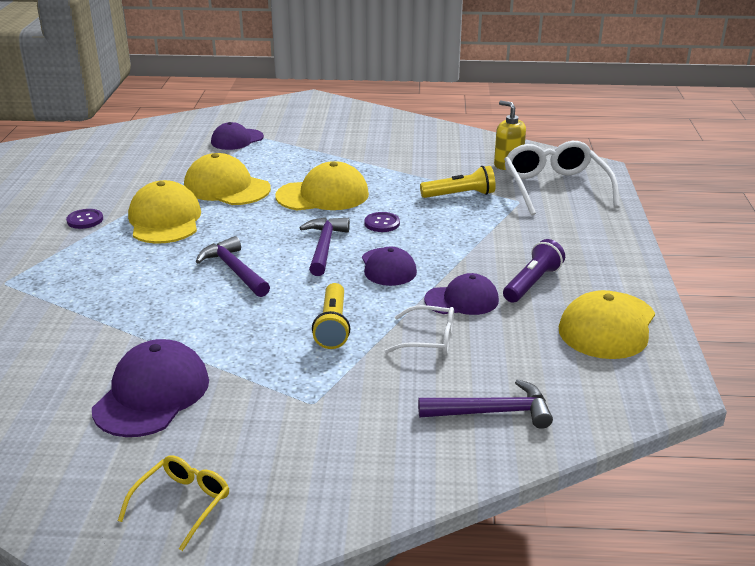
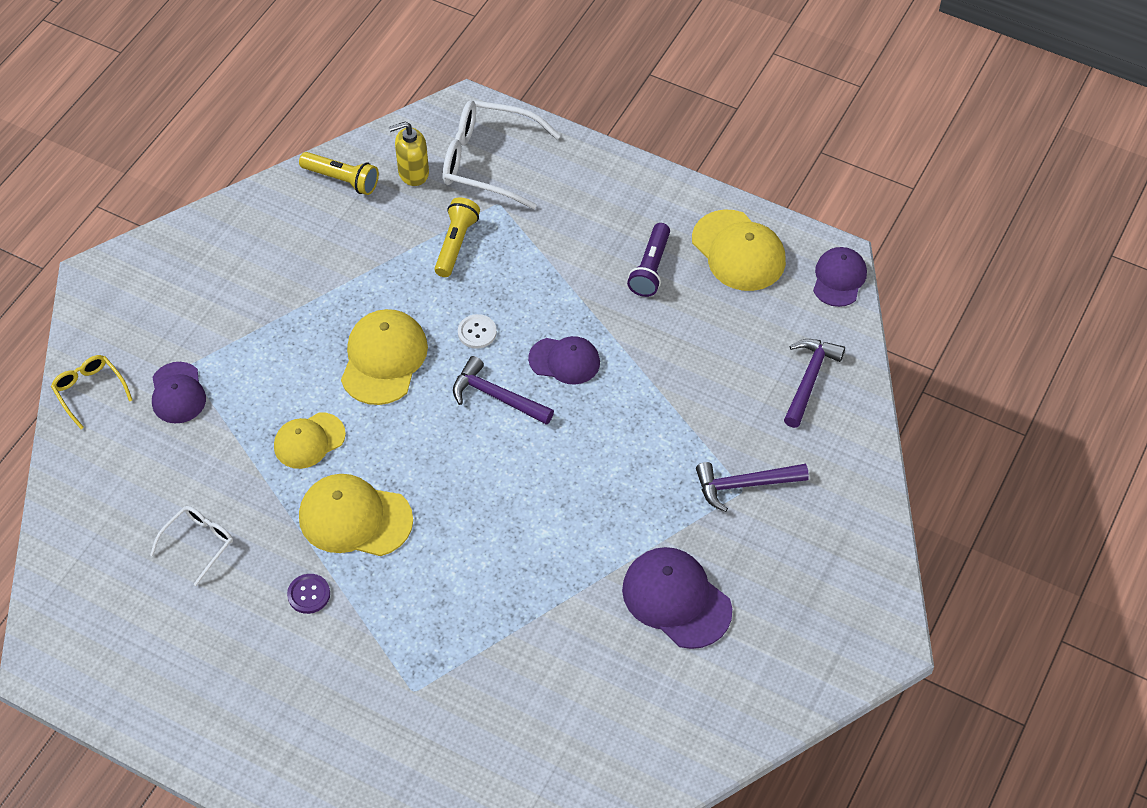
camera: 65 degrees left, 25 degrees up
yellow glasses [118,455,229,551] -> yellow glasses moved to [51,355,132,429]
yellow cap [184,153,271,205] -> yellow cap [274,412,346,469], size x0.66
purple hammer [196,236,270,297] -> purple hammer moved to [696,462,809,512]
yellow flashlight [312,283,350,349] -> yellow flashlight moved to [299,152,379,195]
purple button [364,212,400,232] -> white button [458,314,497,349]
white glasses [385,305,454,355] -> white glasses moved to [150,506,233,586]
purple cap [424,273,499,315] -> purple cap moved to [813,247,867,307]
purple flashlight [503,239,565,303] -> purple flashlight turned 135 degrees counterclockwise [627,223,670,297]

